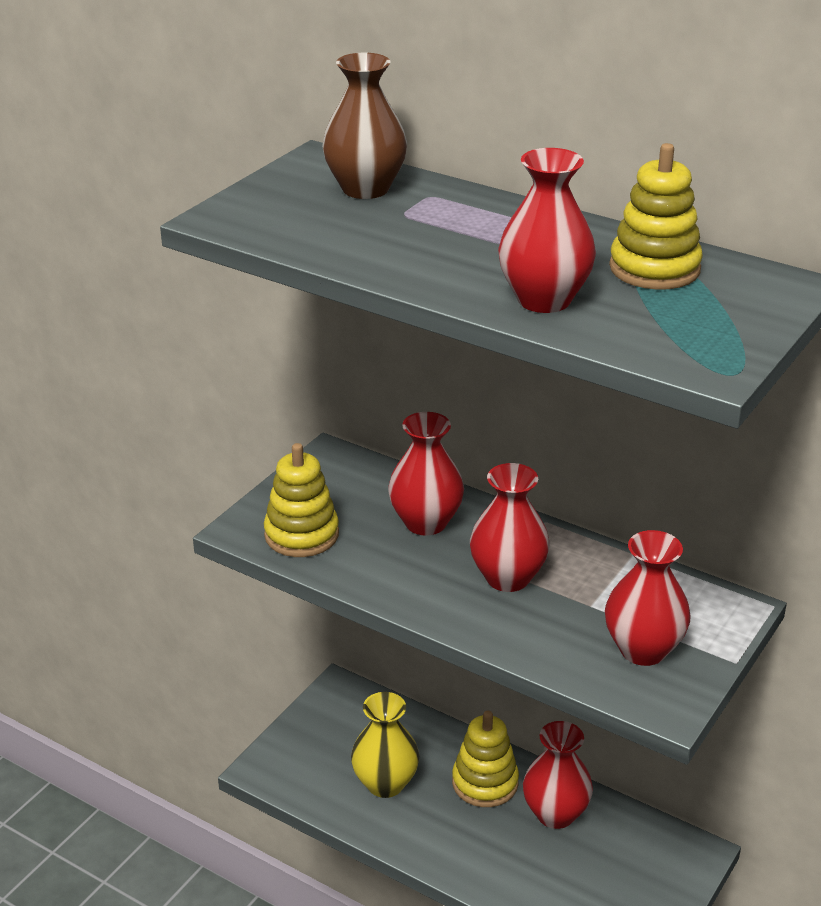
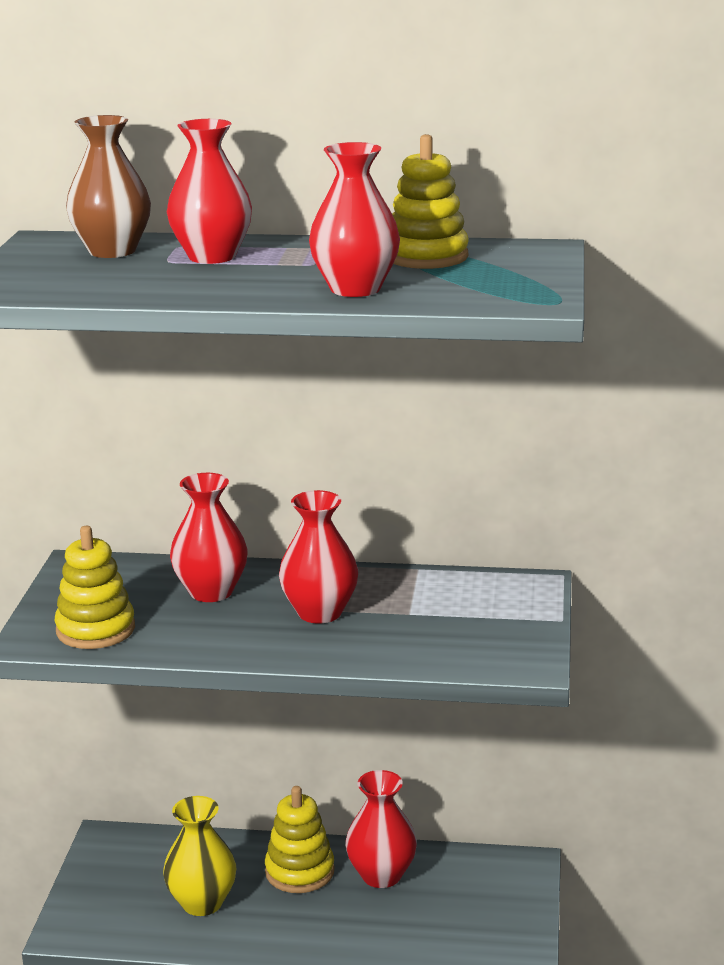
camera: 25 degrees left, 10 degrees down
red vase [605,530,690,666] -> red vase moved to [167,119,252,264]

